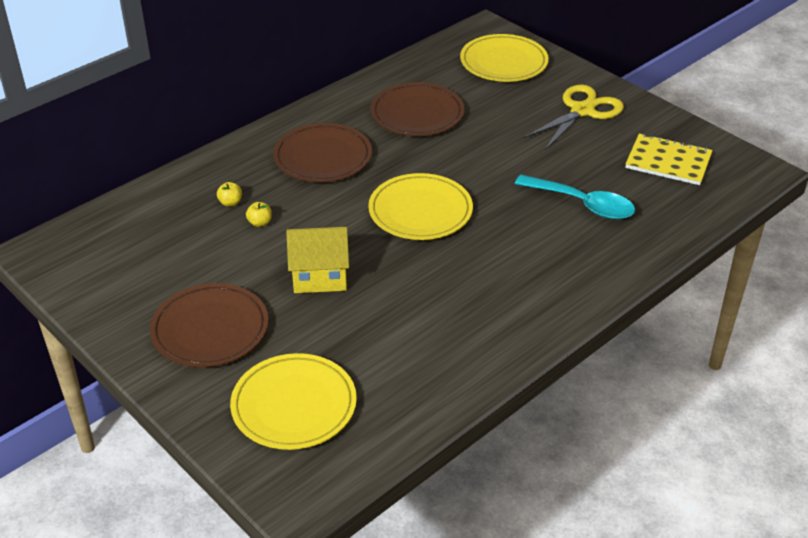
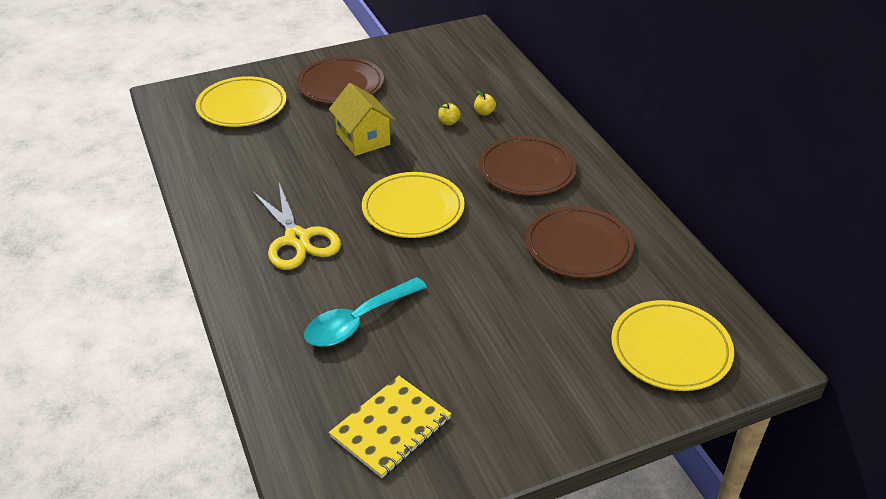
camera: 110 degrees right, 0 degrees up
yellow house [286,227,349,293] -> yellow house turned 45 degrees counterclockwise [329,83,395,156]
yellow scissors [523,85,624,150] -> yellow scissors moved to [252,183,341,270]

